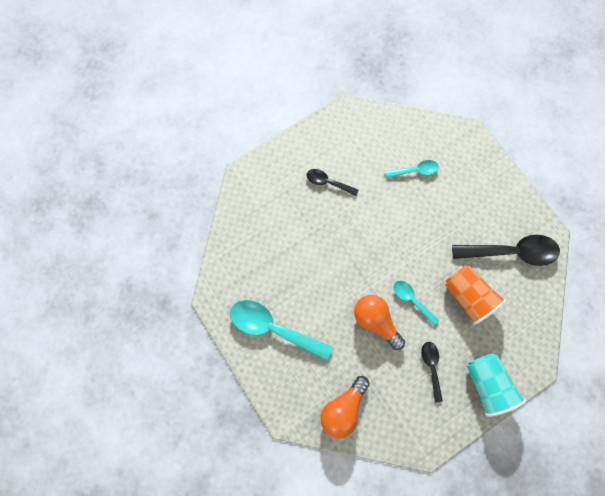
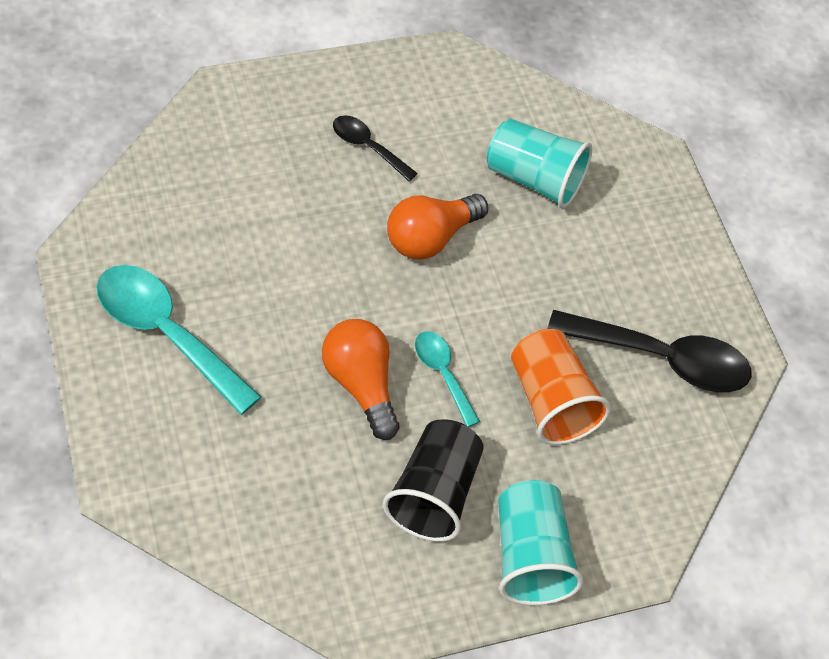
camera: 10 degrees right, 20 degrees down
orange light bulb [321,376,370,439] -> orange light bulb moved to [387,194,488,260]
turquoise spoon [385,160,439,178] -> turquoise cup [486,118,593,209]
black spoon [421,342,443,402] -> black cup [383,419,484,542]

